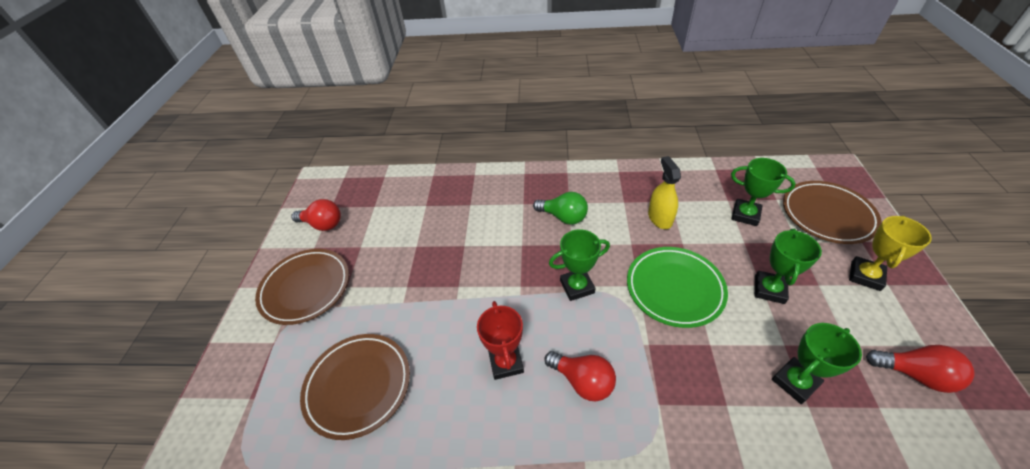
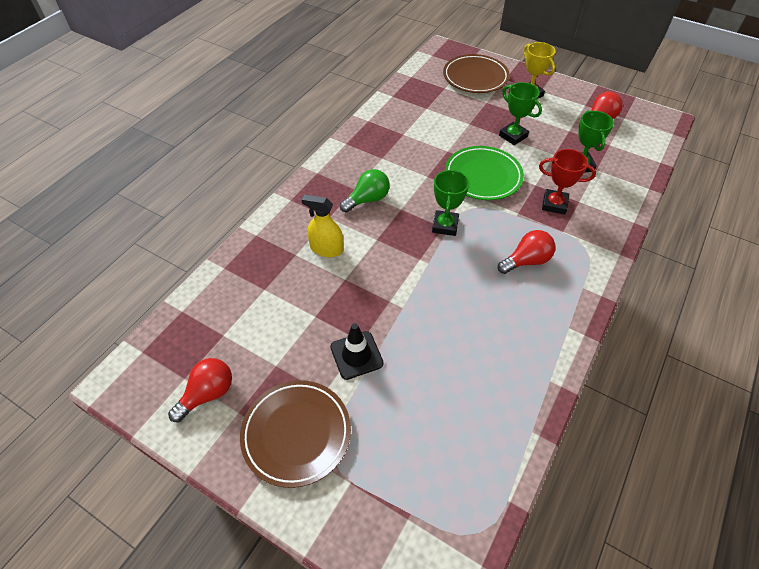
camera: 65 degrees left, 5 degrees up
brown plate [300,334,410,440] -> none
red trophy [477,301,524,380] -> red trophy moved to [539,149,596,215]
yellow spray bottle [648,156,681,229] -> yellow spray bottle moved to [302,195,343,257]
green trophy [731,158,796,226] -> none
none -> black traffic cone [330,323,384,380]

